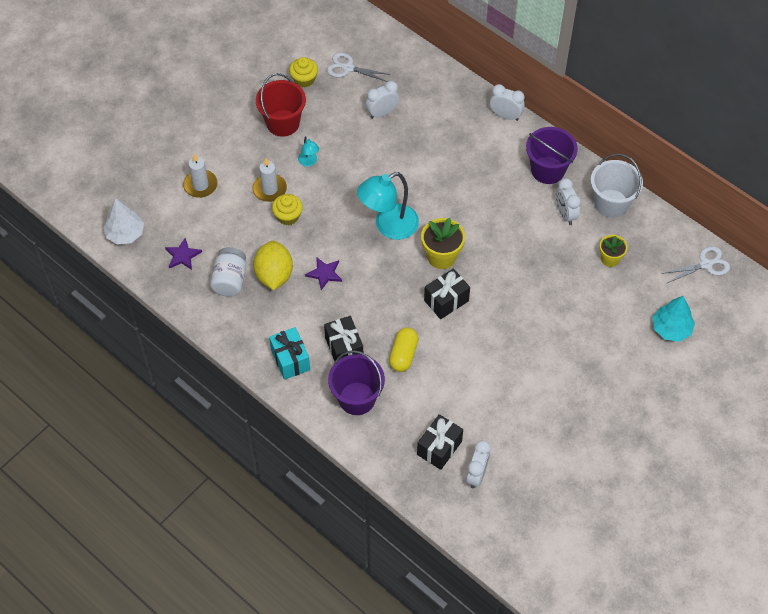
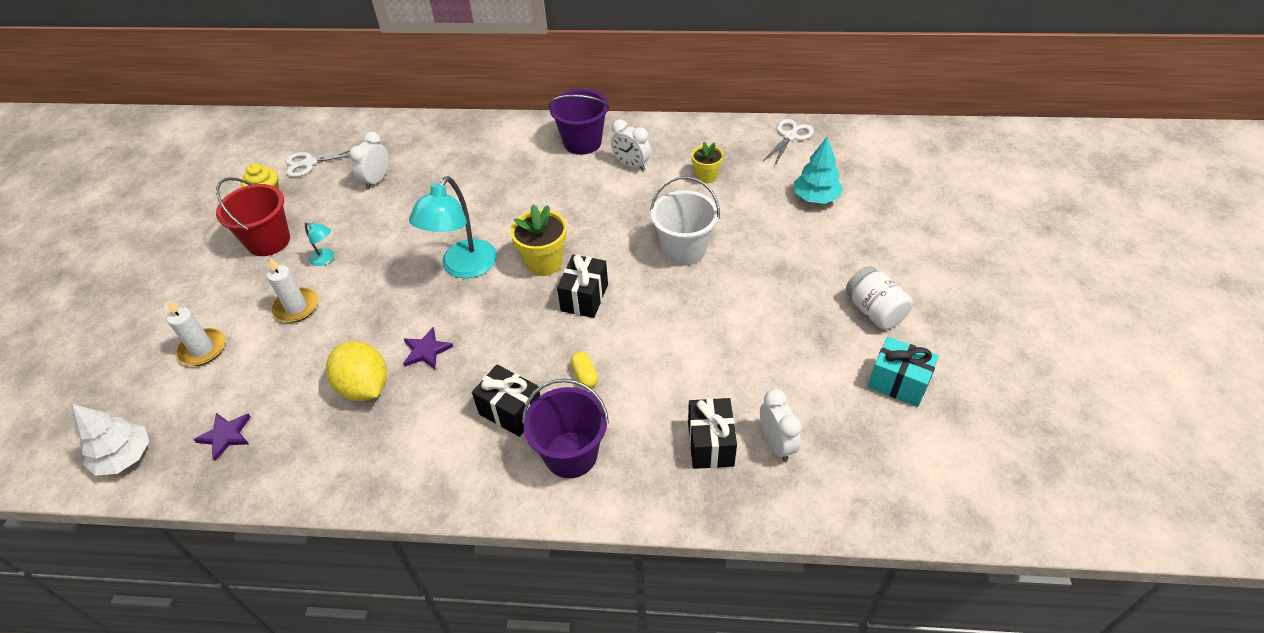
camera: 35 degrees left, 10 degrees down
white jar [210,247,246,297] -> white jar moved to [846,266,913,330]
turquoise gift [269,327,310,380] -> turquoise gift moved to [868,337,939,407]
yellow cupcake [272,194,303,225] -> none
yellow capsule [389,327,418,372] -> yellow capsule [570,352,598,388], size x0.65
white clock [490,84,525,121] -> none
white bucket [591,154,643,218] -> white bucket moved to [650,176,720,266]

